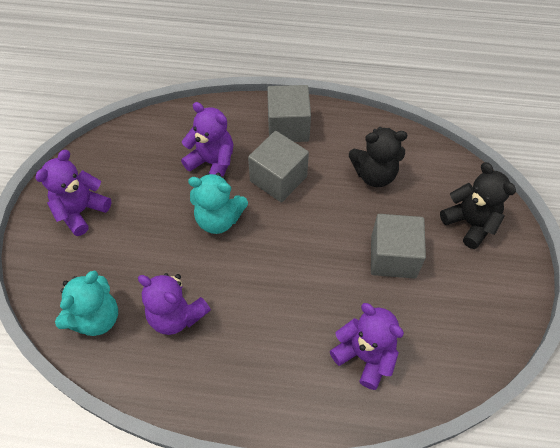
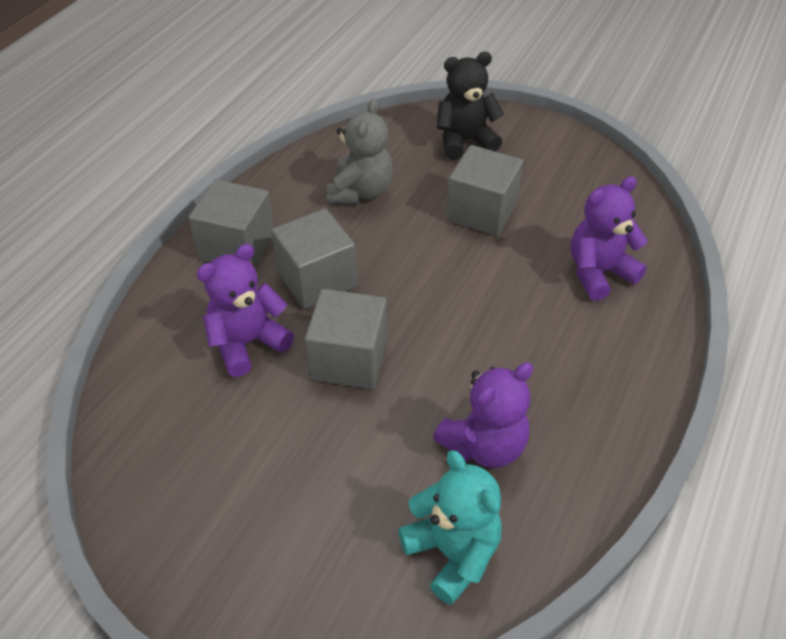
camera: 70 degrees left, 10 degrees down
purple teddy bear [35,150,111,236] -> none
turquoise teddy bear [188,173,248,234] -> grey cube [305,289,387,389]
black teddy bear [349,127,407,187] -> grey teddy bear [327,99,393,204]

